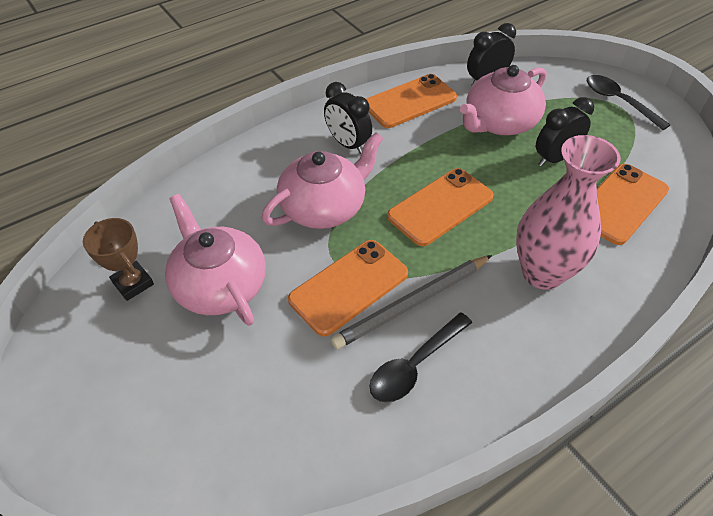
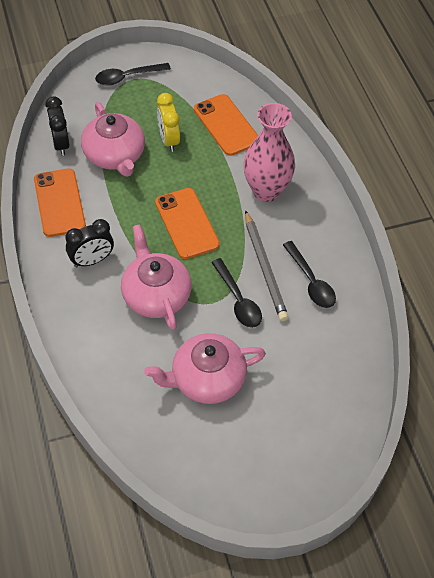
camera: 75 degrees left, 5 degrees up
brown trophy [83,218,154,301] -> none
orange phone [288,240,408,337] -> black spoon [211,258,262,328]
black clock [536,97,594,167] -> yellow clock [157,93,180,152]

